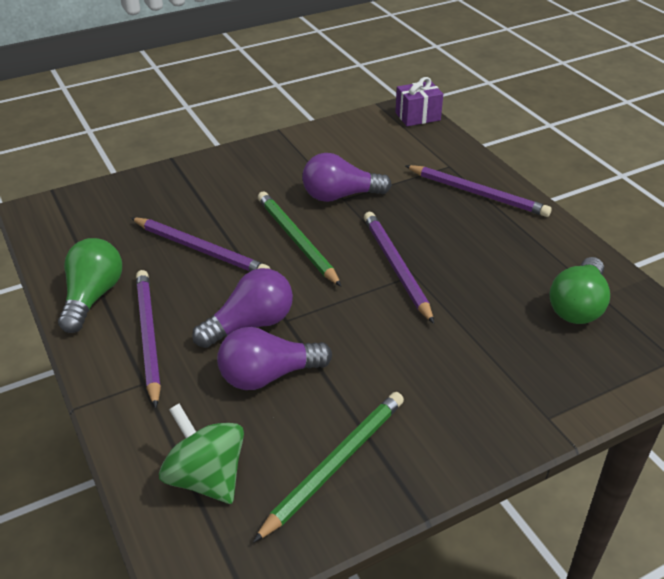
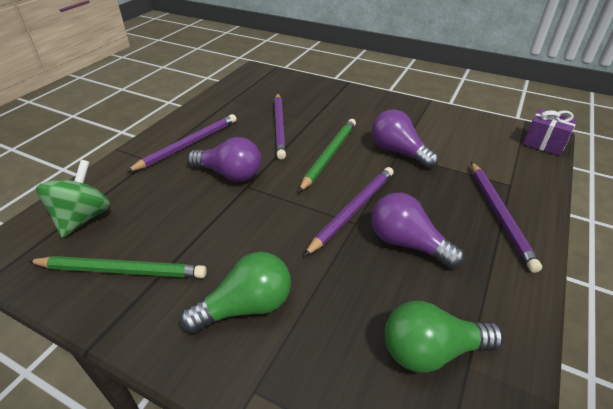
camera: 55 degrees right, 0 degrees up
green light bulb [58,238,122,333] -> green light bulb moved to [180,252,291,333]
purple light bulb [217,327,332,390] -> purple light bulb moved to [371,193,465,269]

